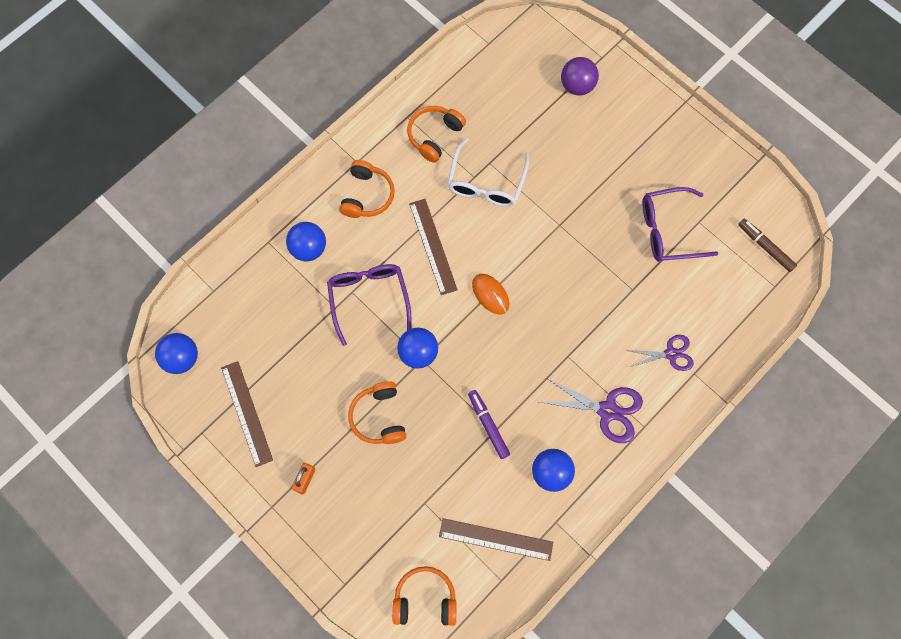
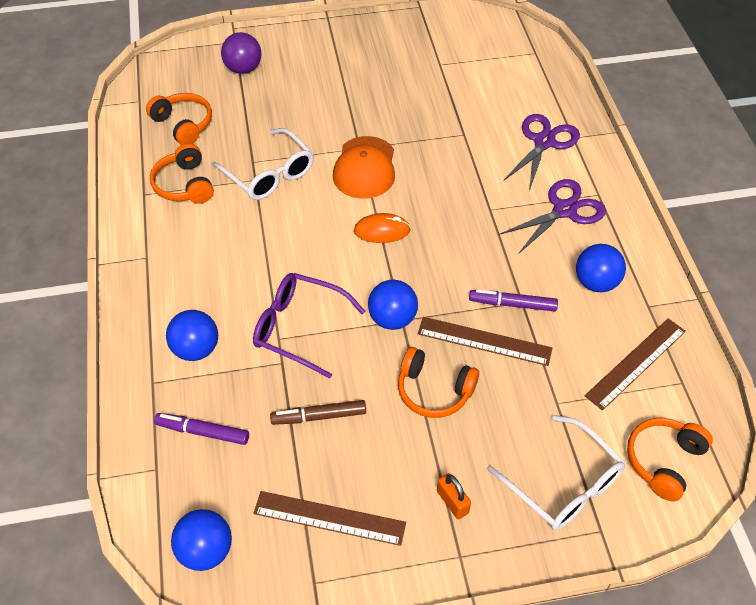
camera: 55 degrees left, 20 degrees down
orange headphones [339,160,395,218] -> orange headphones moved to [146,93,212,145]
brown ruler [409,199,458,295] -> brown ruler moved to [418,317,552,366]
purple scissors [625,335,694,371] -> purple scissors [503,114,580,191], size x1.50
purple glasses [643,187,718,262] -> none
brown marker [738,219,797,272] -> brown marker moved to [270,400,366,425]
none -> purple marker [154,413,249,445]
none -> orange cap [333,136,395,199]
none -> white glasses [488,415,625,530]

